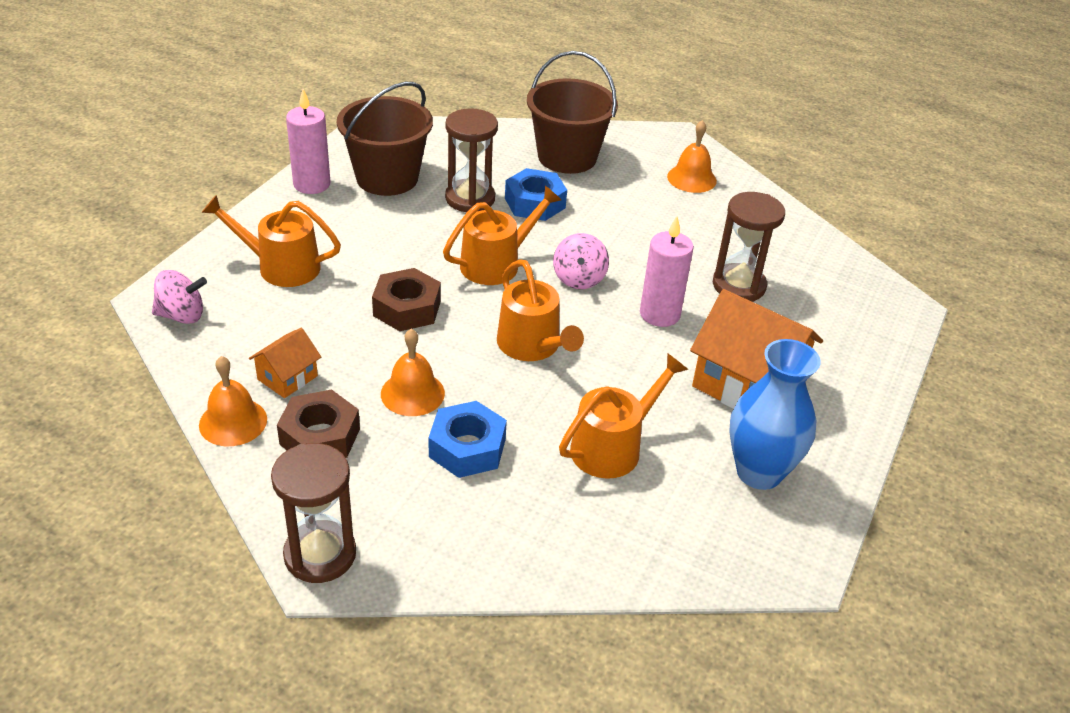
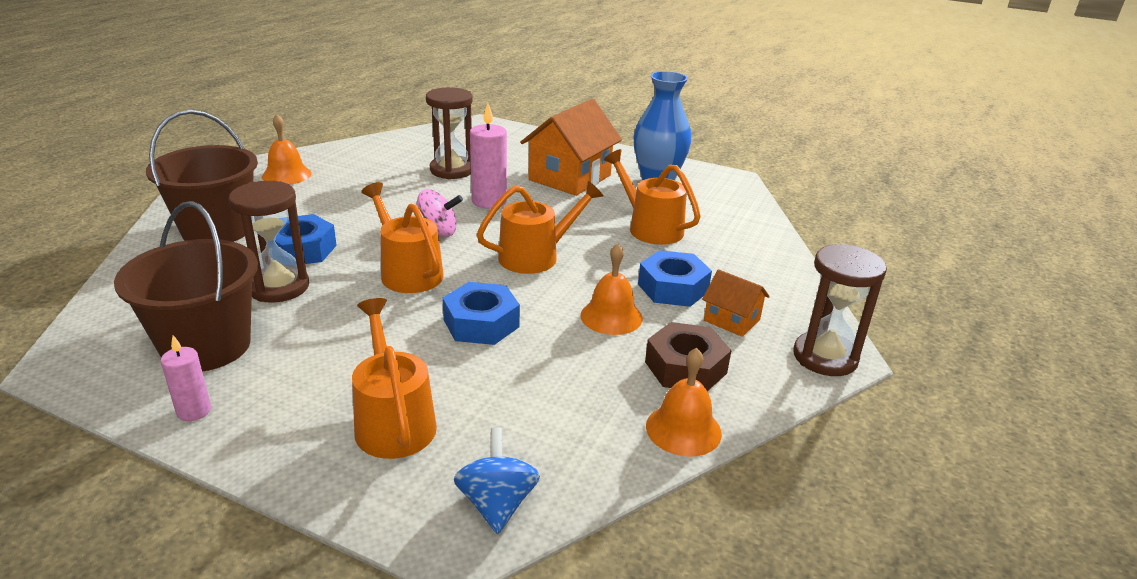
camera: 90 degrees left, 10 degrees down
pink spinning top [152,270,207,324] -> blue spinning top [454,428,540,534]
orange watering can [202,195,341,287] -> orange watering can turned 150 degrees clockwise [352,298,437,459]
orange house [249,328,321,398] -> orange house moved to [702,269,770,337]
pink candle [286,89,330,194] -> pink candle [161,335,211,421], size x0.59
brown nut [372,268,441,331] -> blue nut [442,282,520,345]

